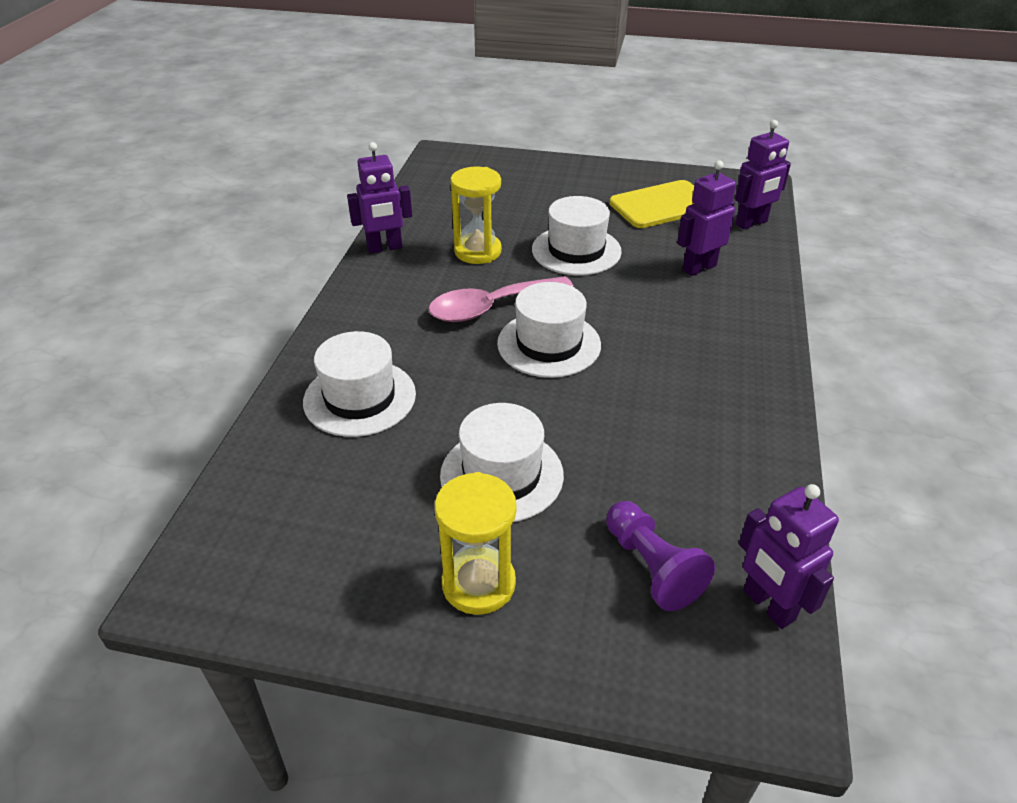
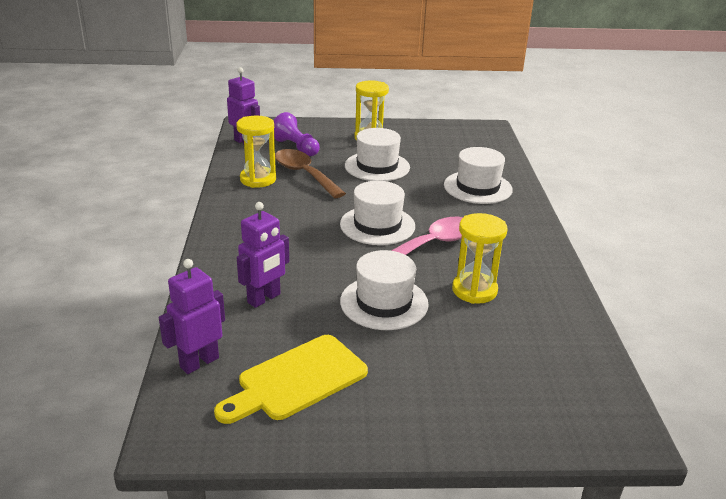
camera: 165 degrees right, 10 degrees down
purple robot [347,142,412,254] -> none
none -> yellow hourglass [236,116,276,188]
none -> brown spoon [275,149,346,198]

